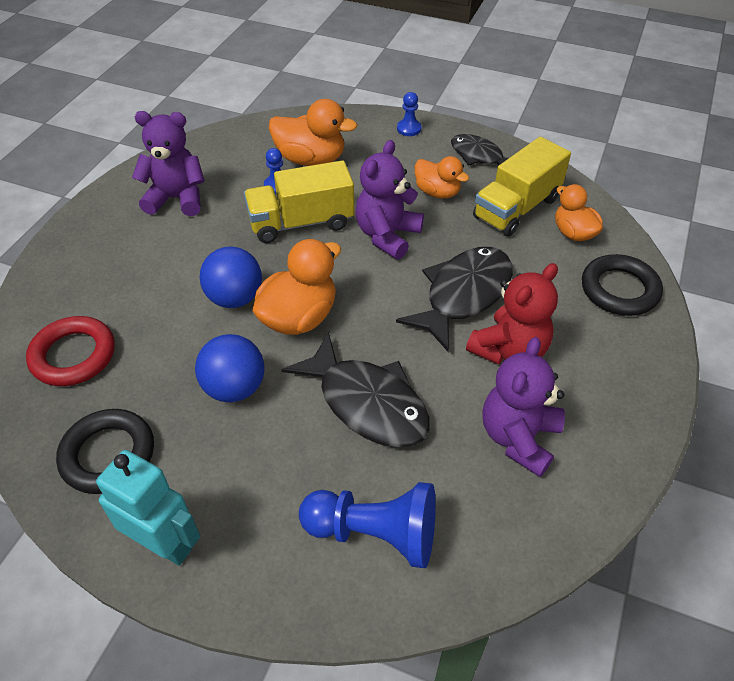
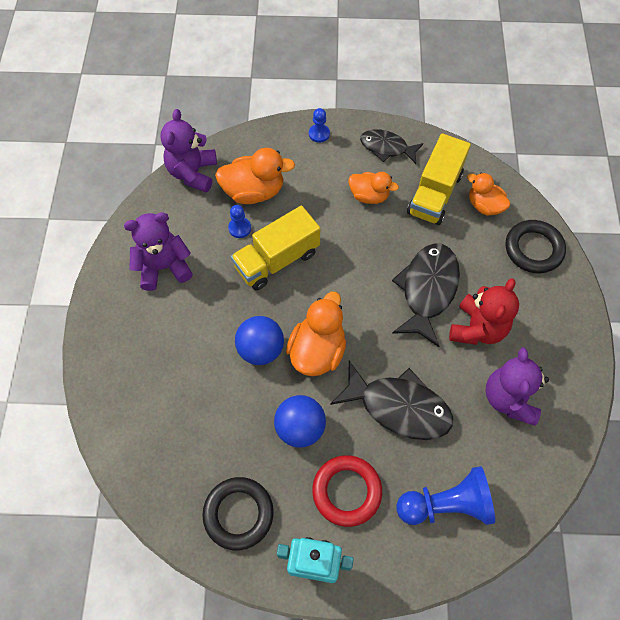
camera: 20 degrees left, 15 degrees up
red ring [26,316,115,386] -> red ring moved to [312,455,382,527]
purple teddy bear [355,140,424,259] -> purple teddy bear moved to [160,109,217,193]

